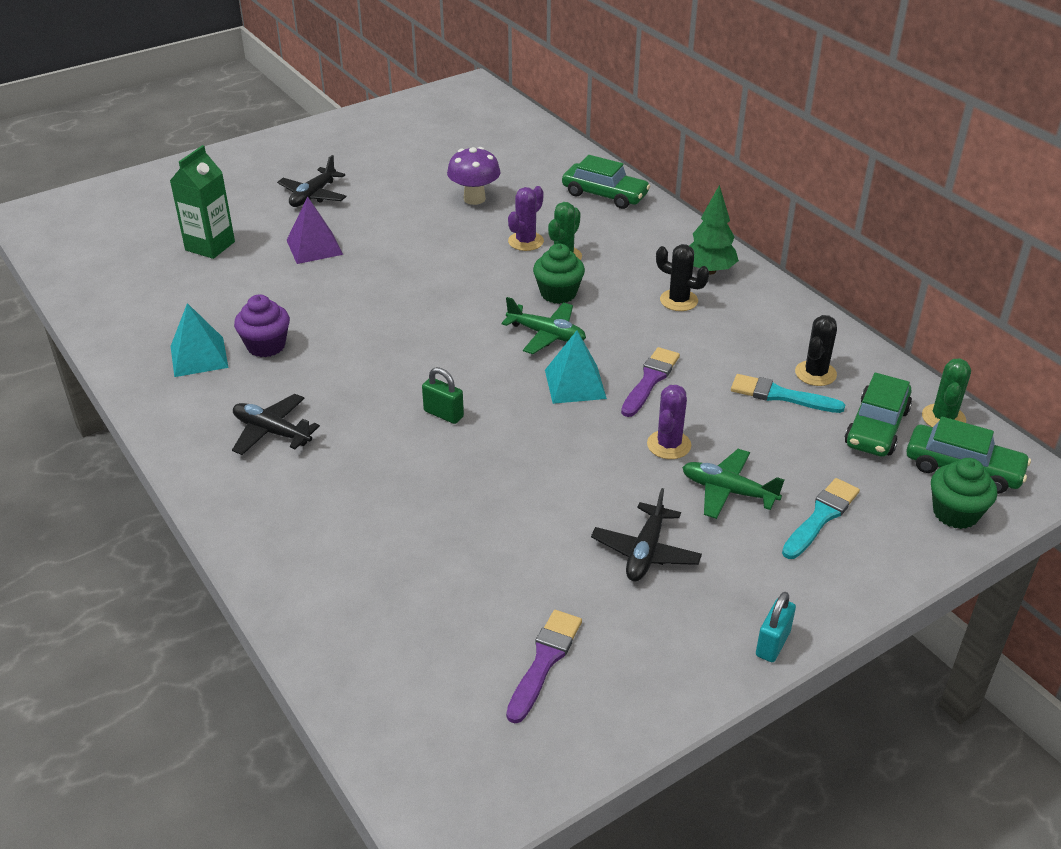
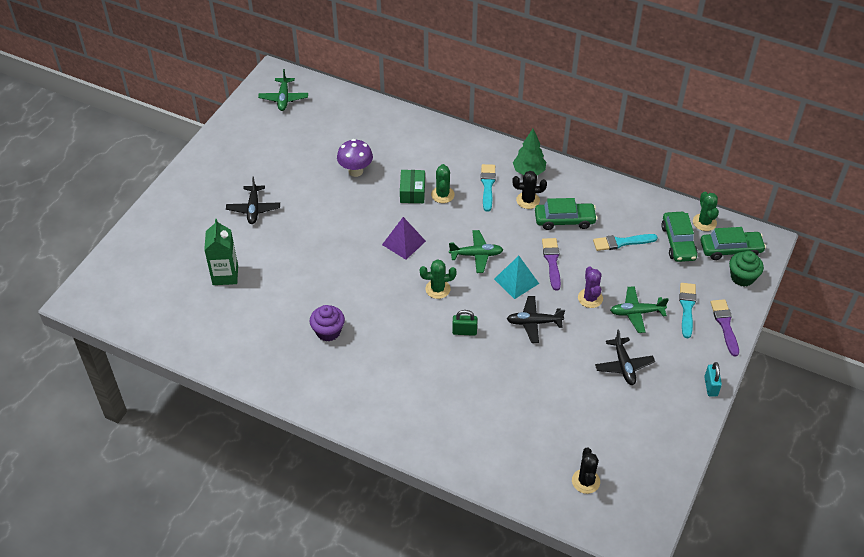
camera: 30 degrees left, 10 degrees up
turquoise pyramid [171,303,229,377] -> none
black plane [232,394,320,455] -> black plane moved to [507,296,565,343]
purple pyramid [287,196,343,264] -> purple pyramid moved to [382,217,426,260]
purple brush [506,610,582,724] -> purple brush moved to [710,299,739,357]
purple cactus [508,186,544,251] -> green box [400,170,425,203]
green cupcake [533,244,585,304] -> none
green car [562,155,650,209] -> green car moved to [535,198,597,230]
black cactus [795,315,837,386] -> black cactus moved to [572,448,600,494]
none -> green plane [258,69,308,111]
none -> green cactus [420,259,457,299]
none -> turquoise brush [481,164,496,212]

